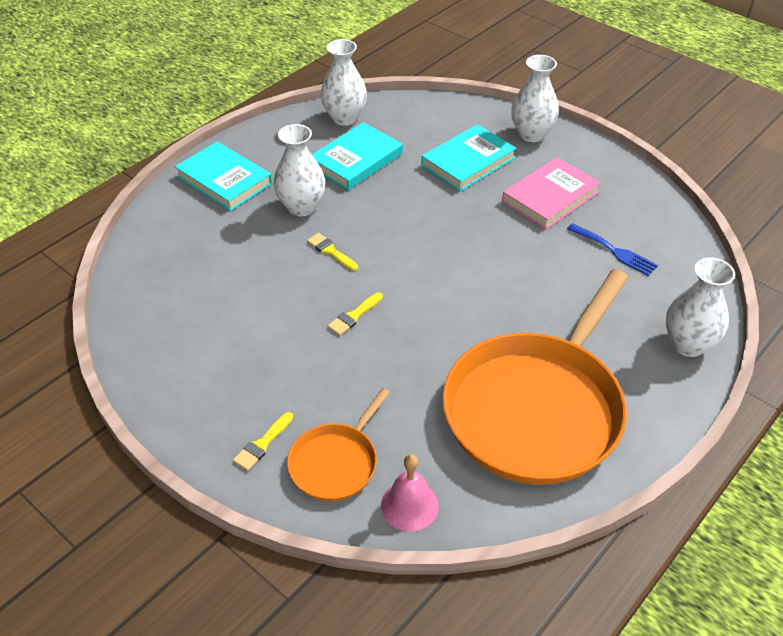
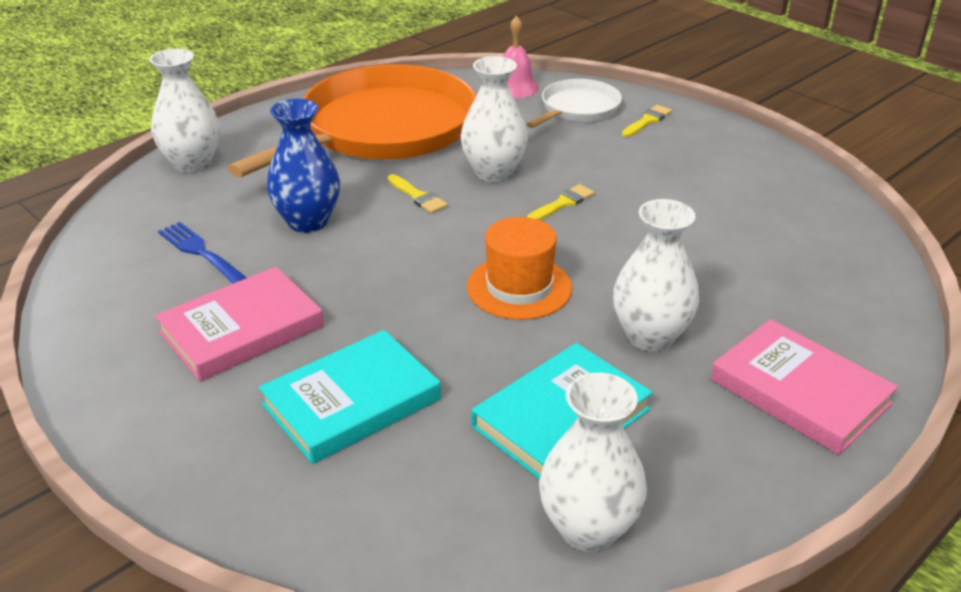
camera: 175 degrees left, 10 degrees down
turquoise book [175,141,272,211] -> pink book [711,319,898,455]
orange pan [287,388,390,501] -> white pan [527,79,622,128]
yellow brush [307,233,358,271] -> yellow brush moved to [387,174,448,214]
white vase [511,55,559,142] -> white vase moved to [461,56,528,182]
none -> blue vase [267,99,340,233]
none -> orange hat [467,217,572,320]

